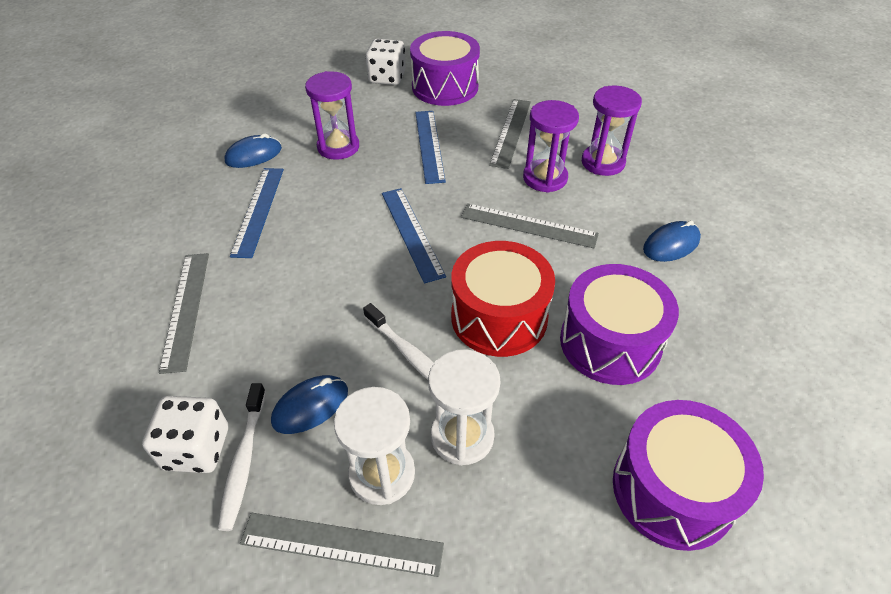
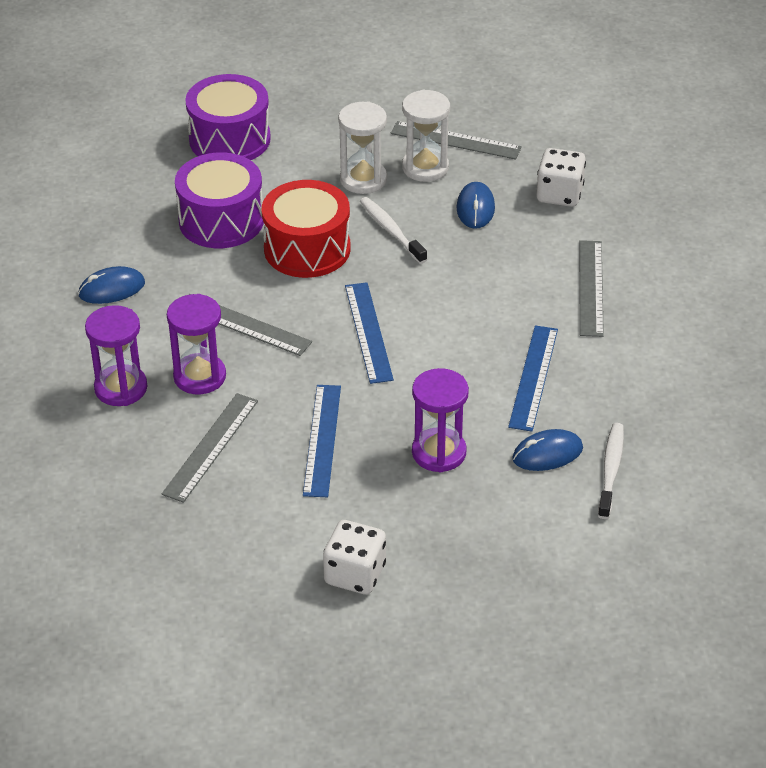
camera: 170 degrees left, 5 degrees down
white toothbrush [218,383,266,531] -> white toothbrush moved to [598,423,624,519]
blue mouse [271,375,348,434] -> blue mouse turned 60 degrees counterclockwise [457,182,495,229]
purple drum [410,31,480,106] -> none

